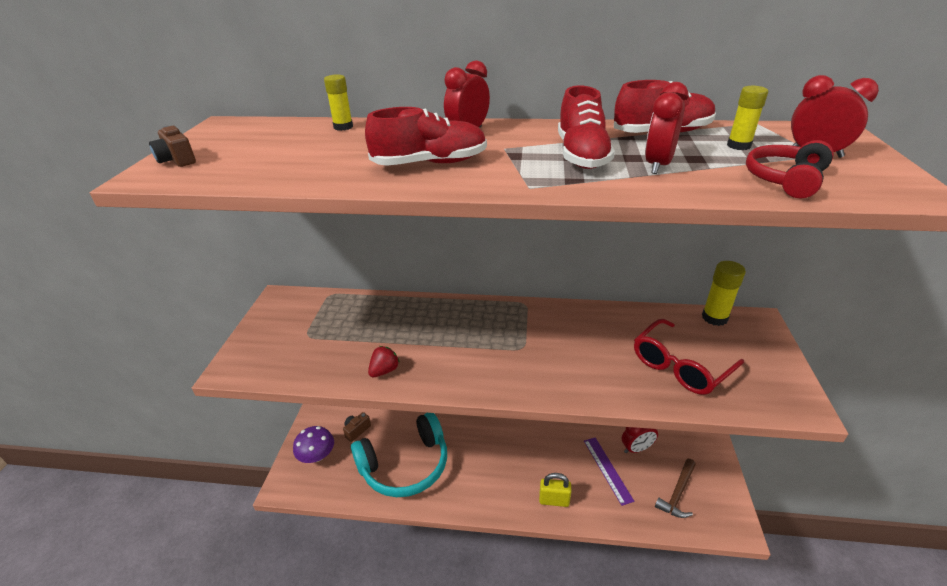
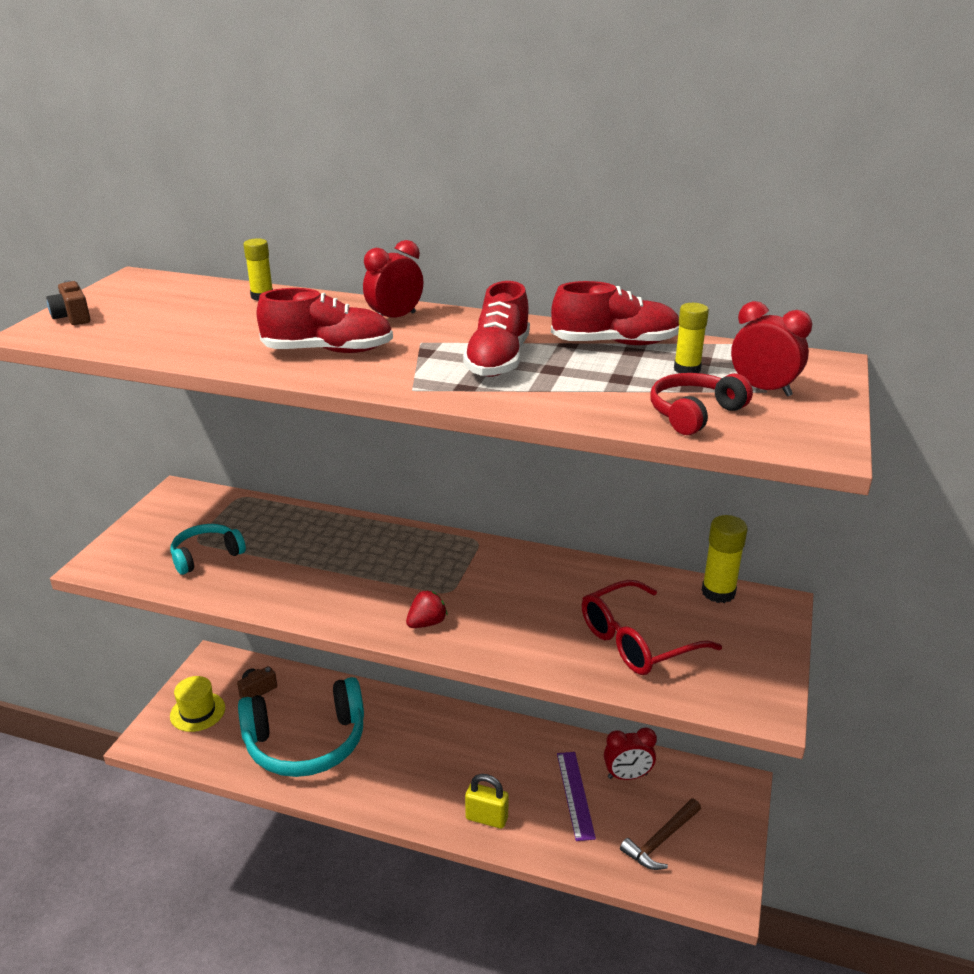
camera: 10 degrees right, 5 degrees down
purple mushroom [293,426,334,463] -> yellow hat [170,676,225,732]
red strawberry [368,346,400,377] -> red strawberry moved to [406,590,448,628]
red clock [645,82,689,174] -> none
none -> turquoise headphones [170,524,246,575]

